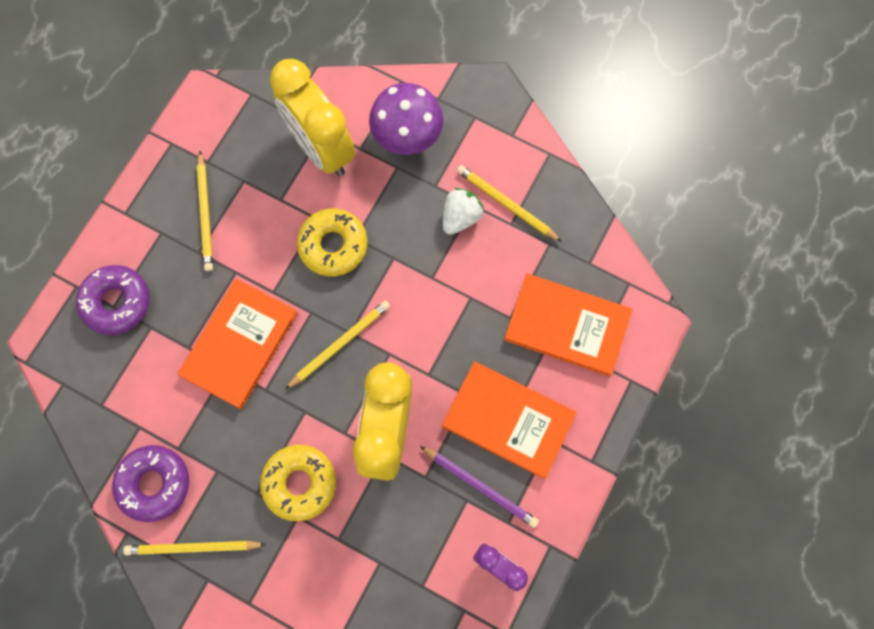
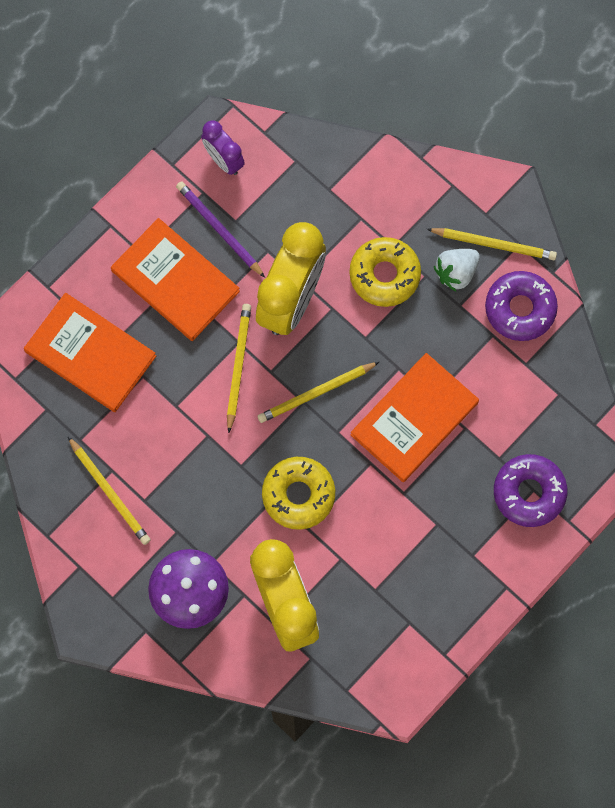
camera: 165 degrees left, 0 degrees up
yellow pencil [197,151,213,271] -> yellow pencil moved to [227,304,251,433]
white strawberry [443,188,484,235] -> white strawberry moved to [434,249,480,291]

